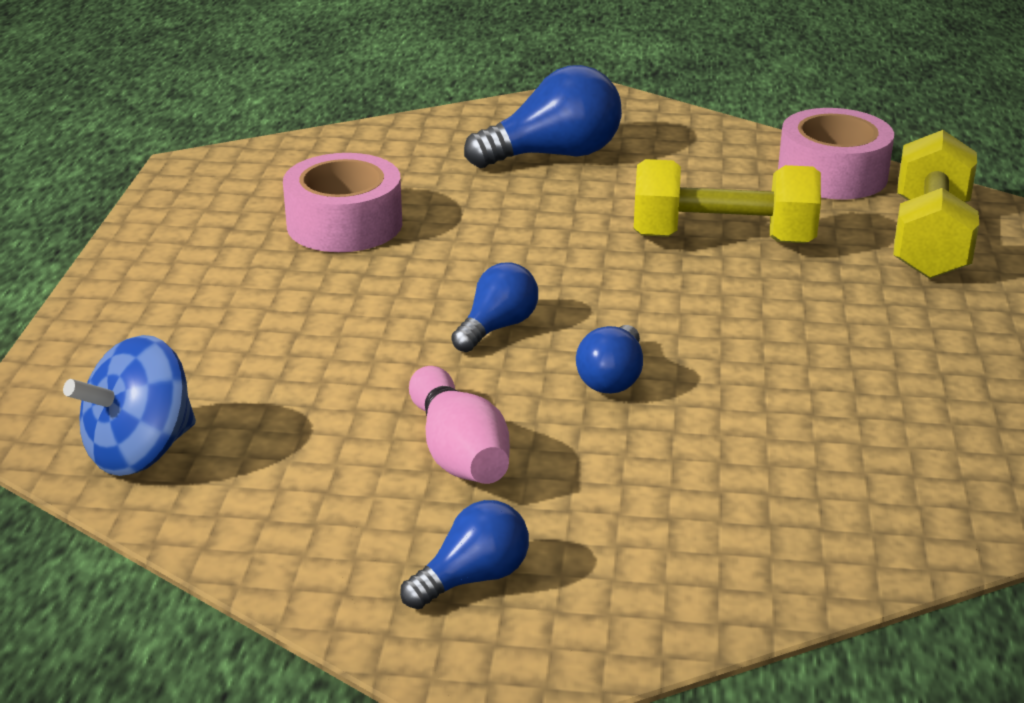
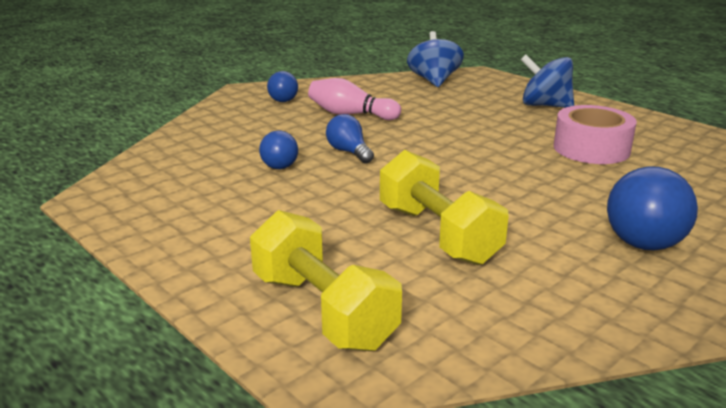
camera: 130 degrees right, 5 degrees down
blue light bulb [451,262,538,352] -> blue light bulb moved to [259,131,298,169]
yellow dumbbell [634,159,821,243] -> yellow dumbbell turned 75 degrees counterclockwise [380,150,509,265]
pink tape [778,108,894,200] -> none
none -> blue spinning top [520,54,574,108]

